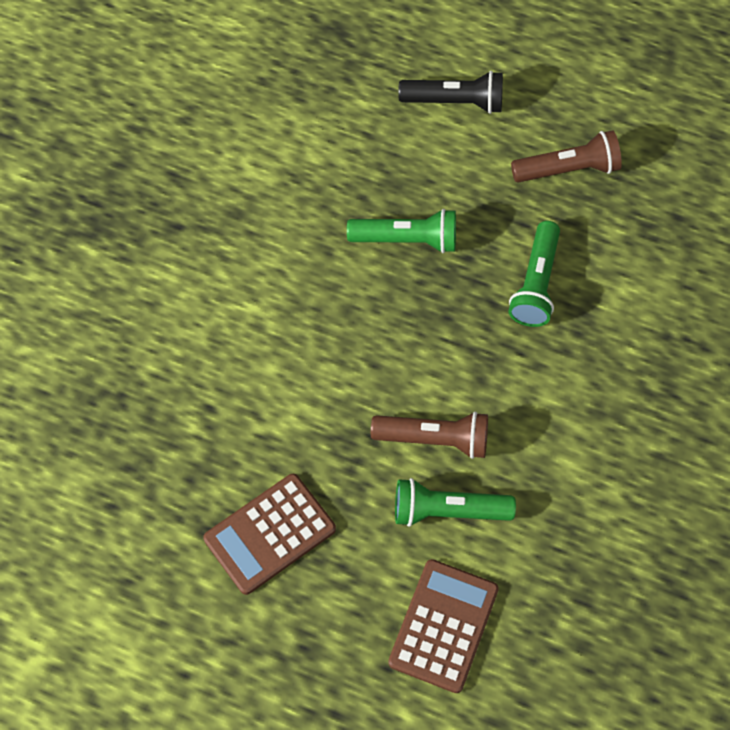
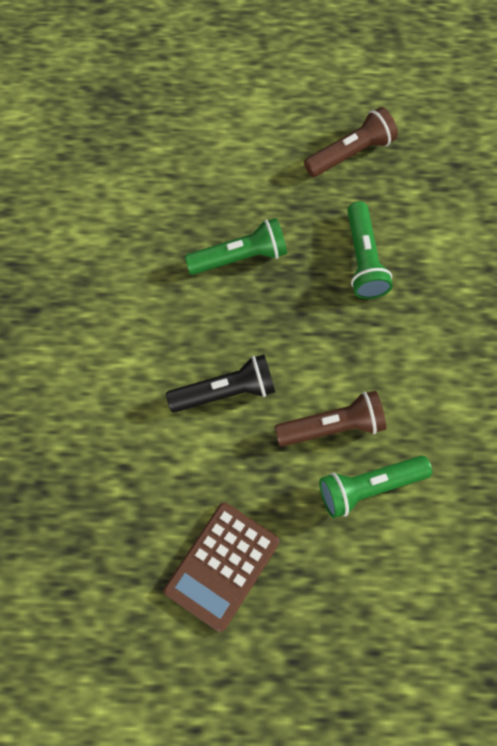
camera: 20 degrees left, 5 degrees up
brown calculator [388,559,499,693] -> none
black flashlight [398,71,503,114] -> black flashlight moved to [166,354,275,413]

